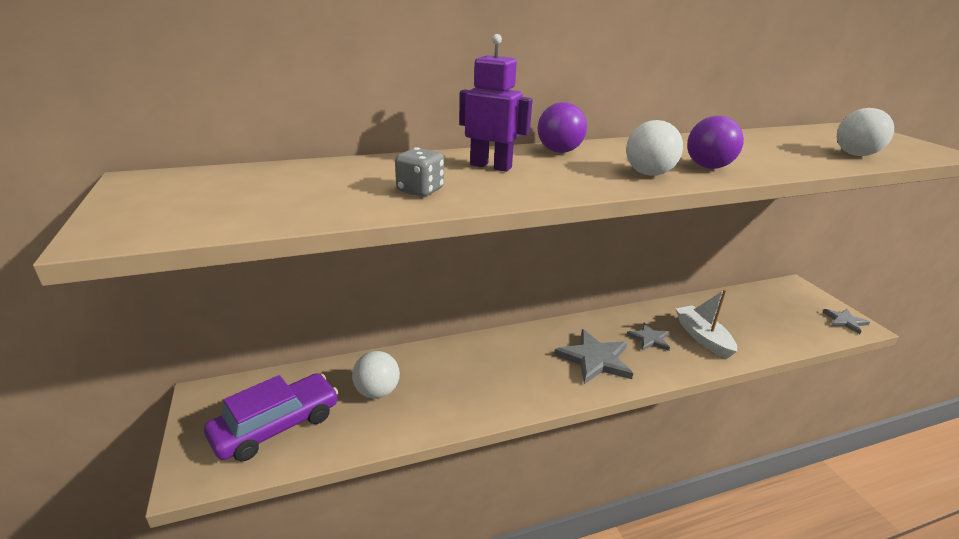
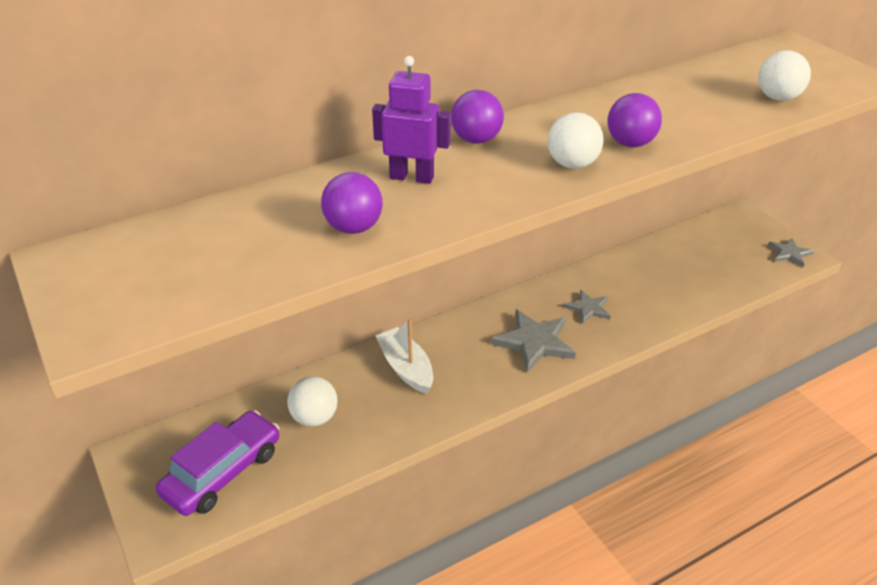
camera: 10 degrees left, 10 degrees up
grey dice [395,147,444,197] -> purple ball [321,172,383,234]
white boat [676,289,737,359] -> white boat moved to [376,318,433,394]

